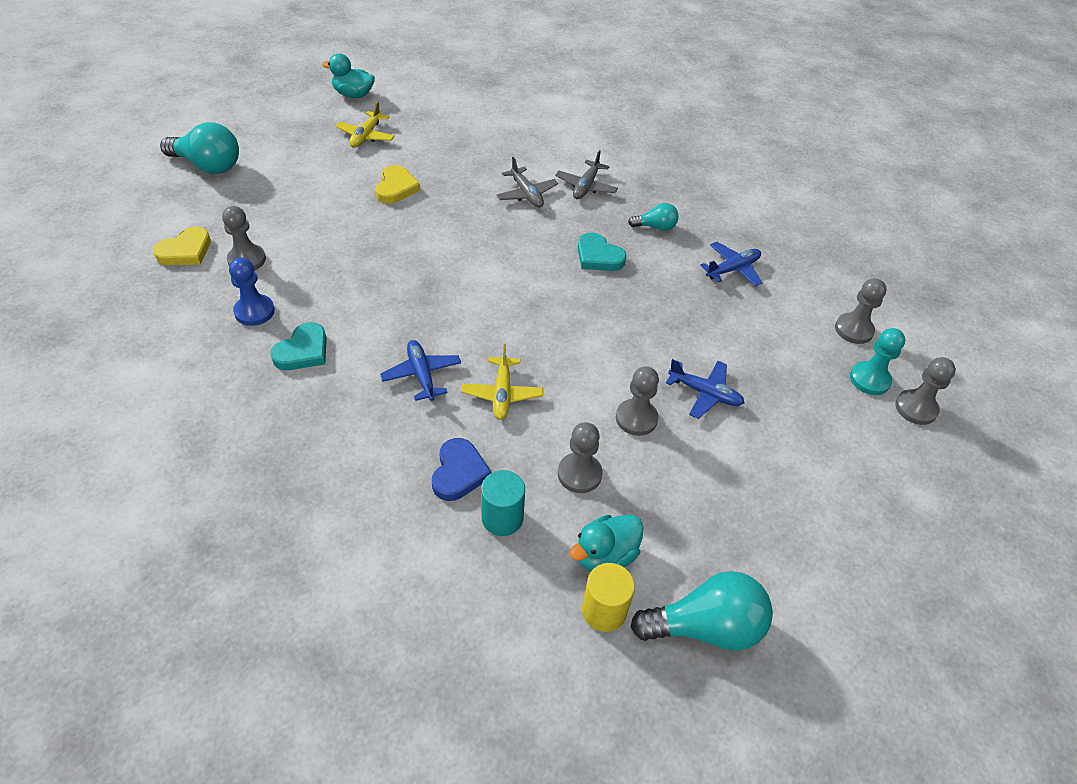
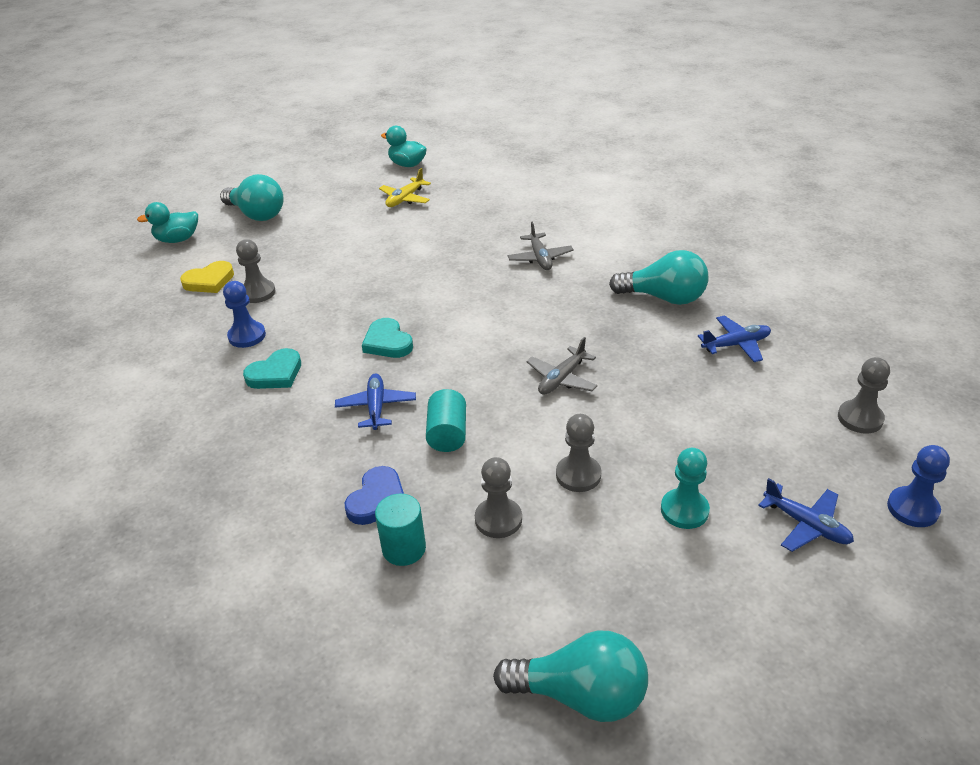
camera: 20 degrees right, 10 degrees down
yellow heart [376,165,420,203] -> none
yellow plane [461,344,543,420] -> turquoise cylinder [426,389,466,452]
grey plane [555,150,618,199] -> grey plane moved to [526,337,598,395]
turquoise duck [570,515,643,571] -> turquoise duck moved to [137,202,198,243]
turquoise heart [578,232,626,271] -> turquoise heart moved to [362,318,413,358]
yellow cylinder [582,563,635,632] -> none
turquoise light bulb [628,203,679,231] -> turquoise light bulb [609,250,708,305], size x1.86
blue plane [666,359,744,419] -> blue plane moved to [758,478,854,552]
turquoise pawn [850,328,905,395] -> turquoise pawn moved to [661,448,710,529]
grey pawn [895,357,956,425] -> blue pawn [887,445,950,527]

